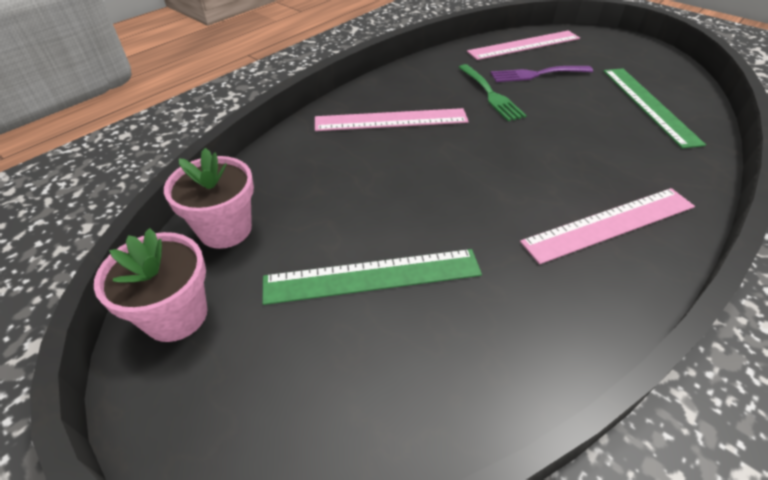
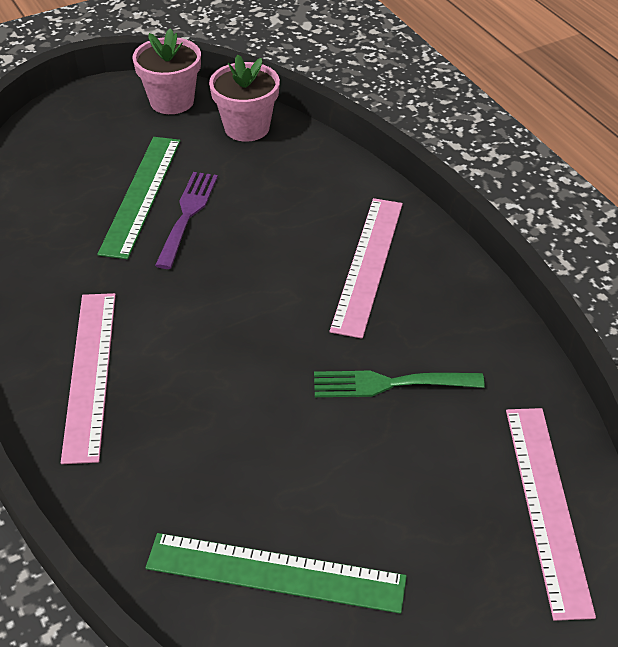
camera: 110 degrees right, 0 degrees up
purple fork [490,66,593,82] -> purple fork moved to [155,172,218,269]

